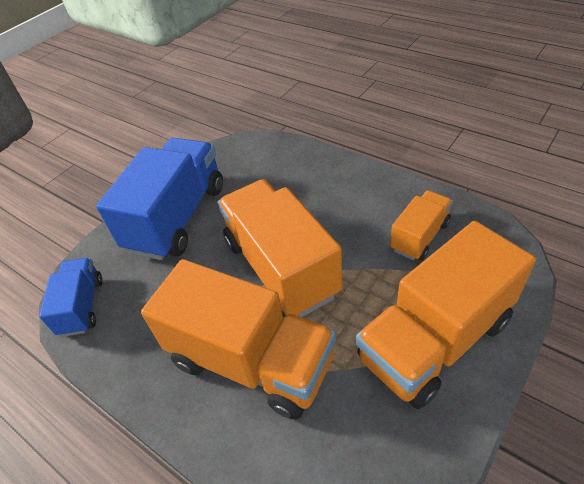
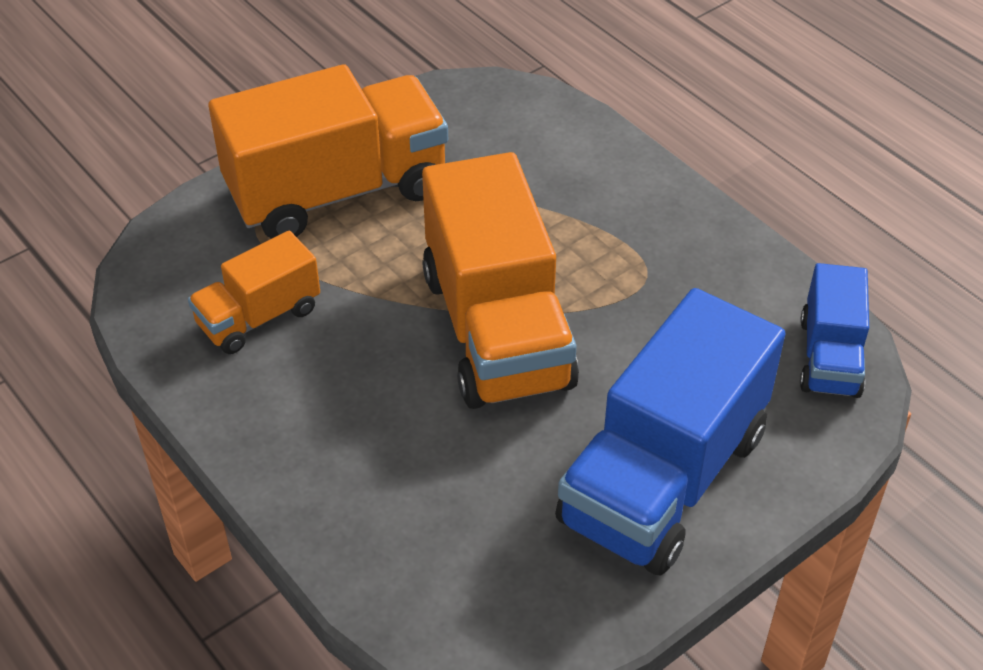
camera: 170 degrees left, 0 degrees up
orange truck [141,259,336,420] -> none

